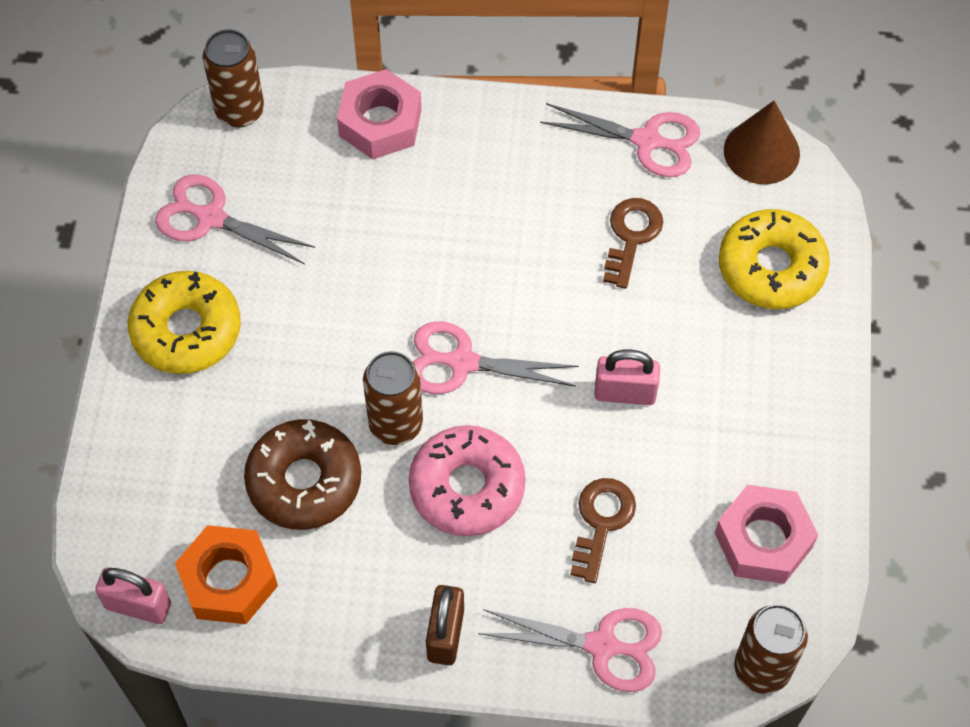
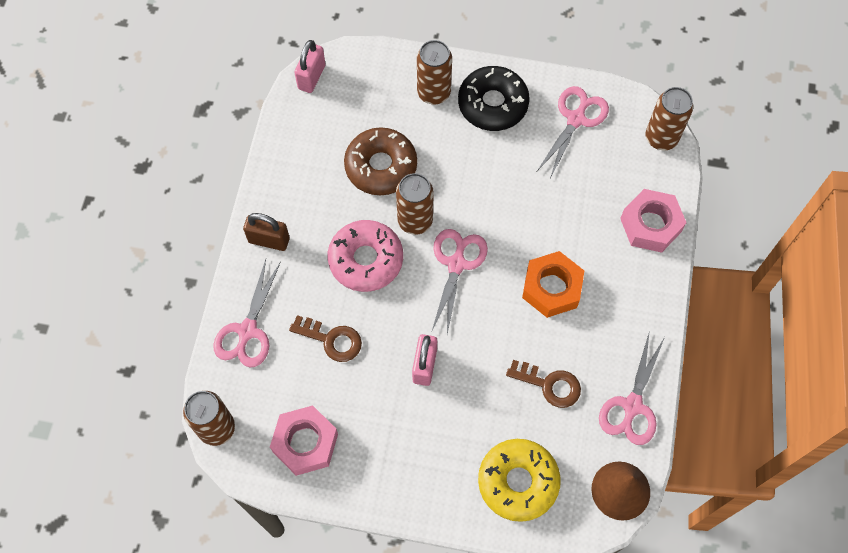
camera: 95 degrees right, 5 degrees up
yellow donut [128,271,241,374] -> black donut [458,66,530,131]
orange nut [175,525,278,624] -> orange nut moved to [522,251,584,318]
none -> brown can [417,40,452,104]

